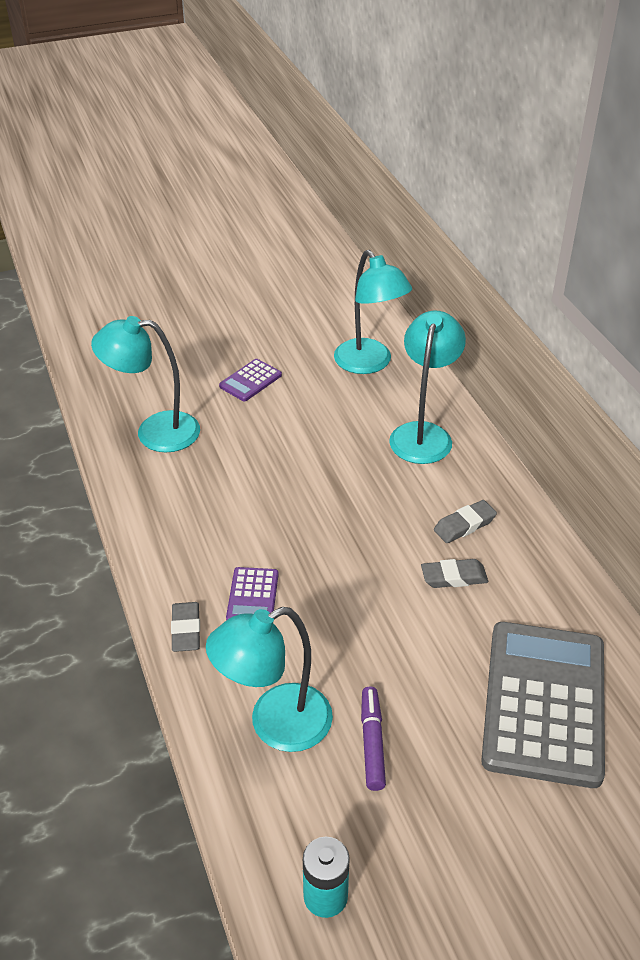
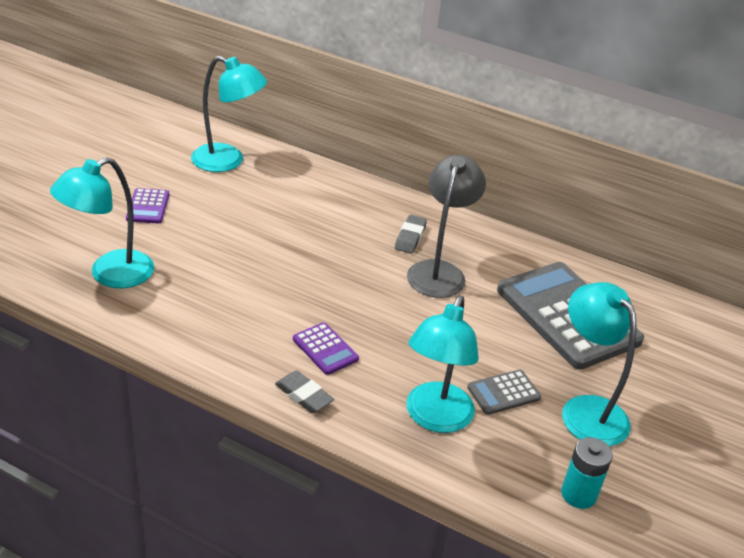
camera: 45 degrees left, 5 degrees down
purple marker [361,686,386,791] -> grey calculator [467,370,541,415]
turquoise lamp [389,310,466,464] -> turquoise lamp moved to [562,282,637,446]
grey eraser [421,559,488,588] -> grey lamp [407,155,486,298]

